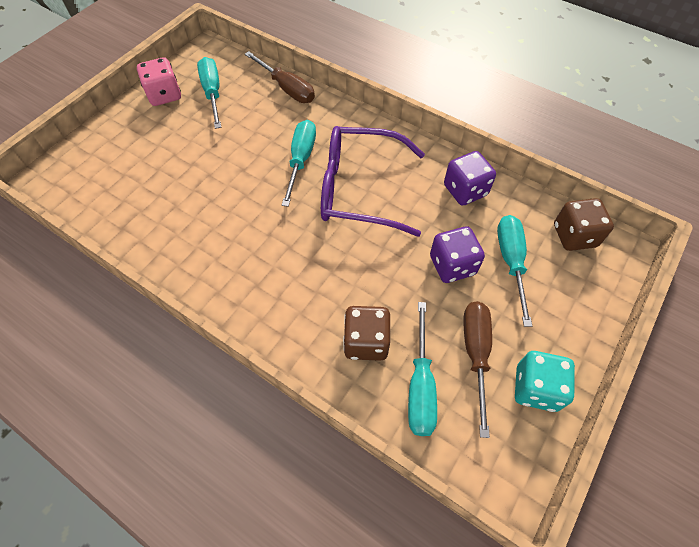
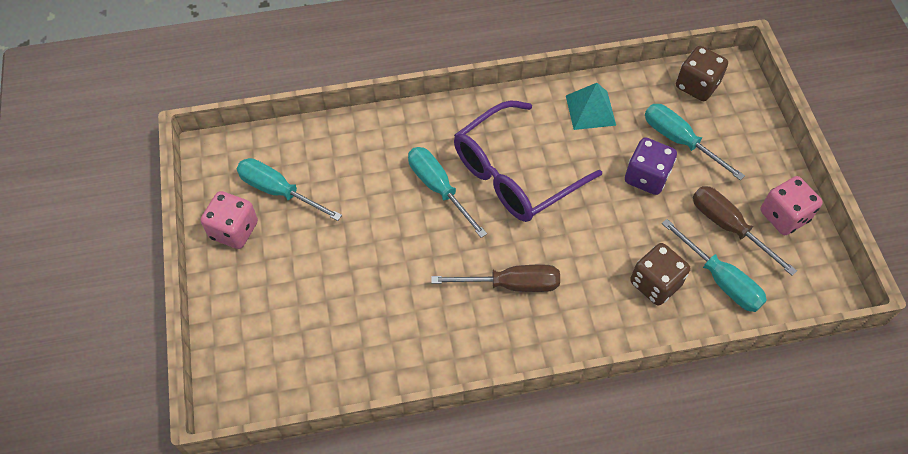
camera: 45 degrees left, 0 degrees up
brown screwdriver [245,51,315,103] -> brown screwdriver moved to [431,265,560,292]
purple dice [444,151,496,206] -> turquoise pyramid [566,83,616,130]
turquoise dice [515,351,575,412] -> pink dice [760,176,823,235]

